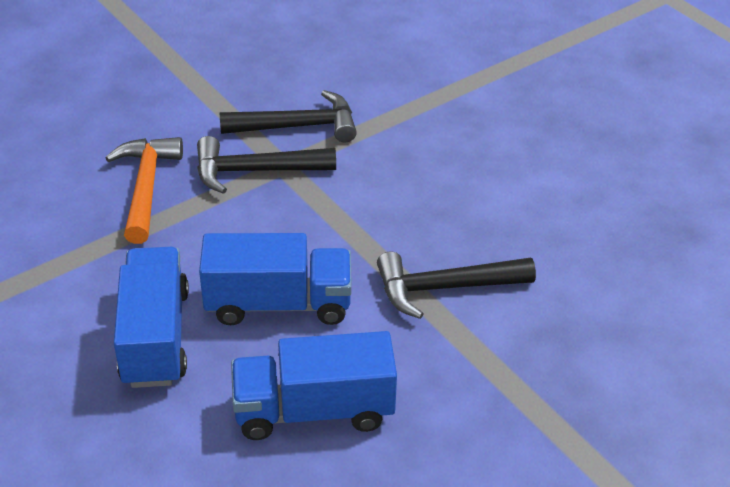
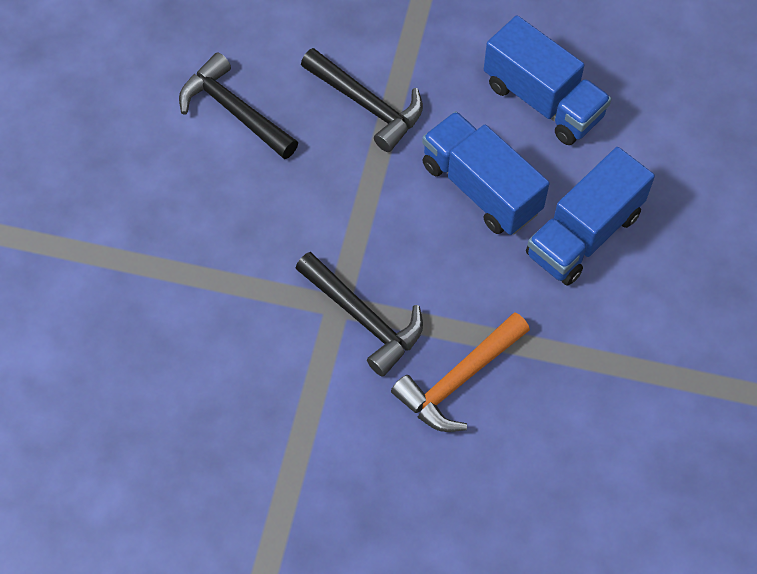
camera: 130 degrees left, 20 degrees up
black hammer [220,90,357,142] -> black hammer moved to [179,52,298,159]

